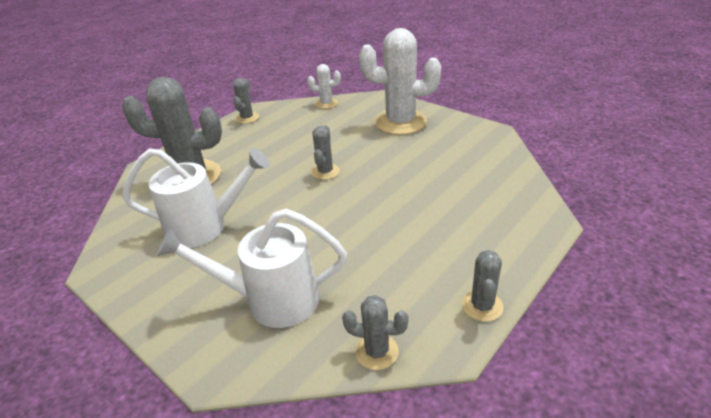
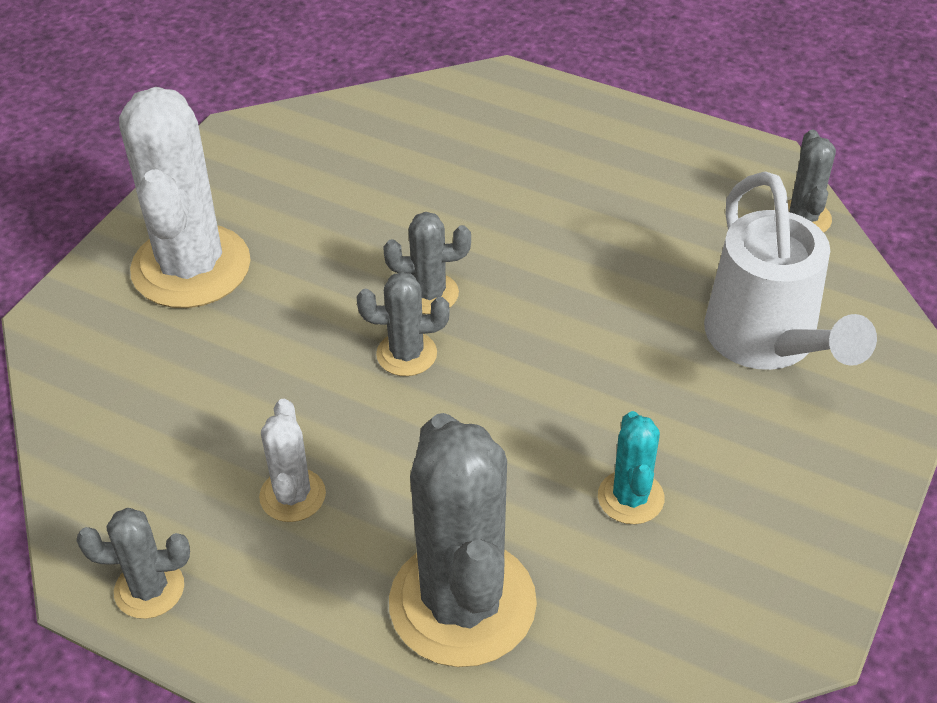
camera: 105 degrees left, 10 degrees up
white watering can [122,148,270,248] -> turquoise cactus [598,411,665,524]
white cactus [307,64,341,109] -> white cactus moved to [259,399,326,522]
grey cactus [462,250,503,322] -> grey cactus moved to [384,212,471,314]

